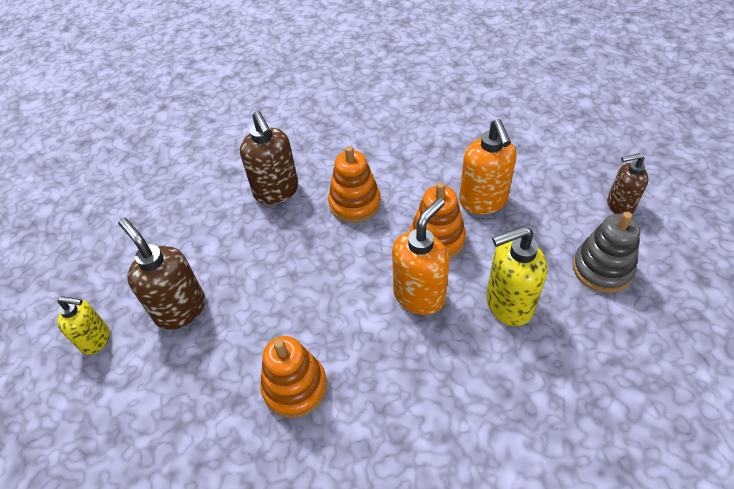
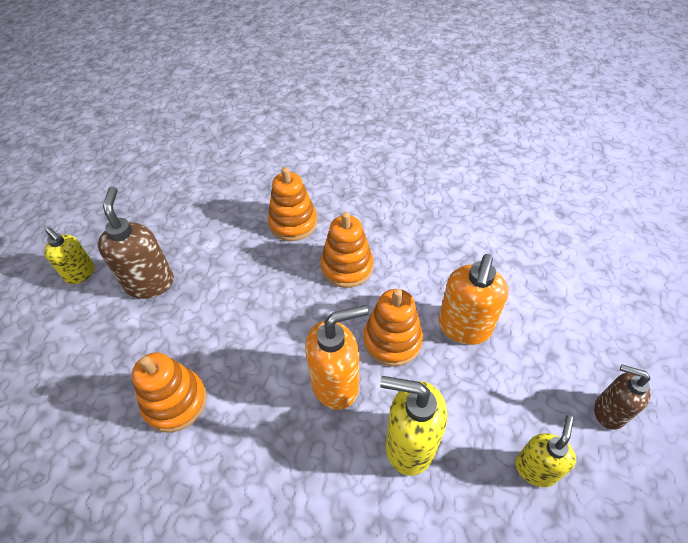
camera: 30 degrees right, 0 degrees up
brown soap dispenser [240,111,298,205] -> orange stacking toy [268,167,317,241]
grey stacking toy [573,212,641,293] -> yellow soap dispenser [515,415,576,487]

